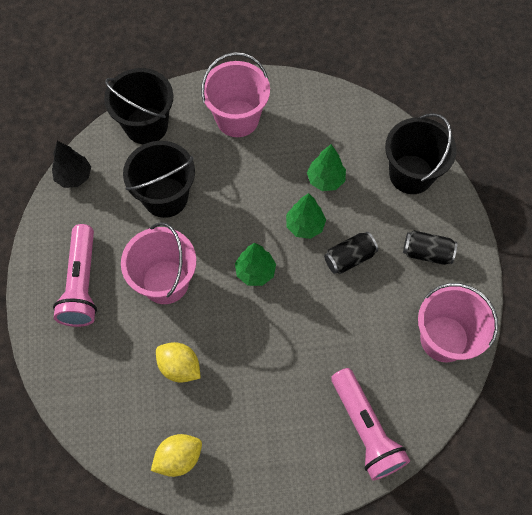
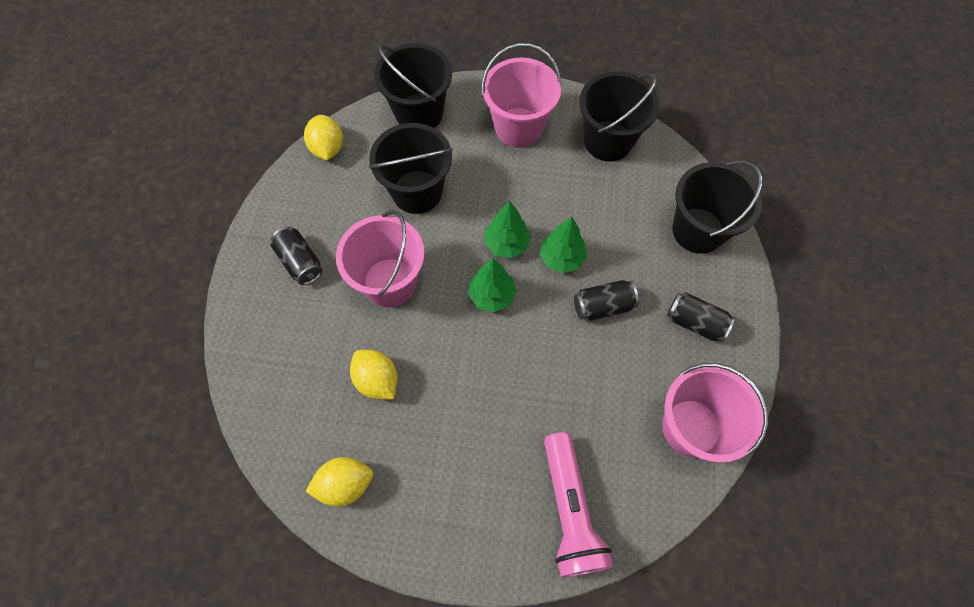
camera: 15 degrees right, 0 degrees up
black tree [52,141,91,188] -> yellow lemon [304,115,343,160]
pink flashlight [53,224,97,327] -> black can [271,227,322,285]
green tree [307,144,346,191] -> green tree moved to [485,201,531,258]
none -> black bucket [579,71,659,162]

